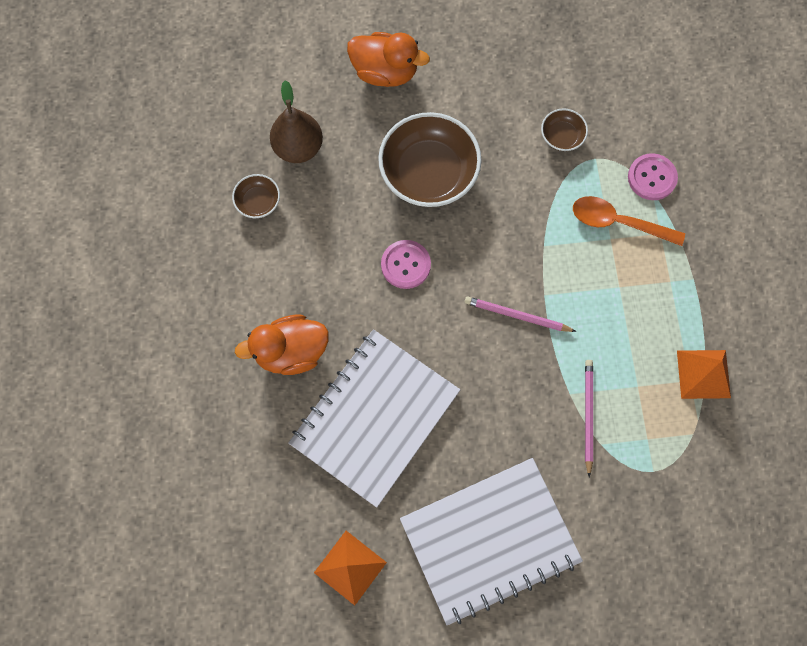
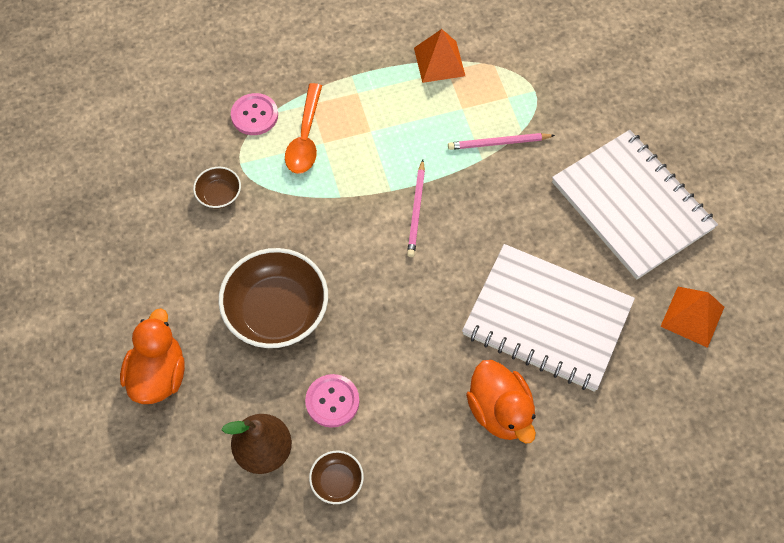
camera: 100 degrees left, 10 degrees down
pink button [381,240,431,289] -> pink button moved to [305,374,359,428]

